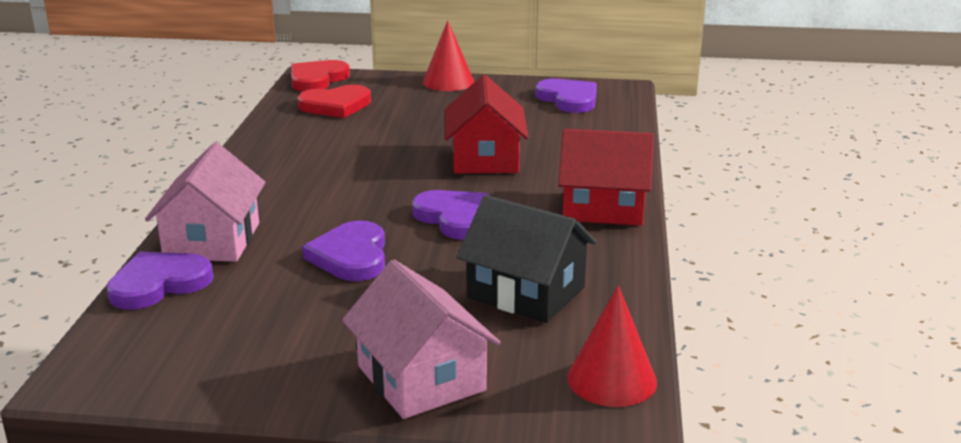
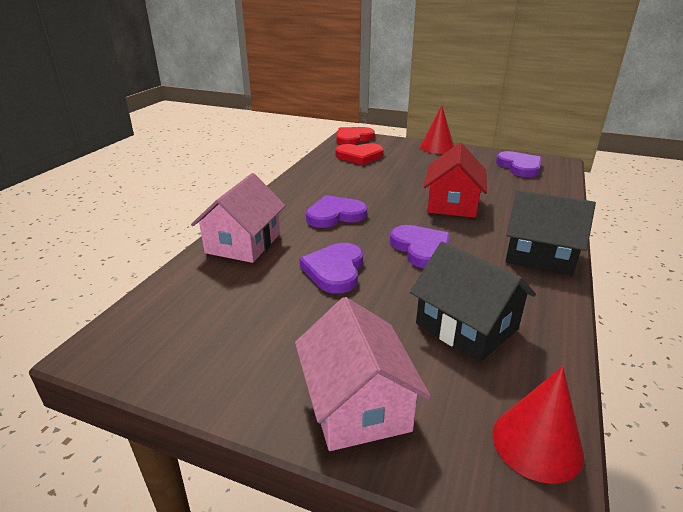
camera: 15 degrees right, 5 degrees up
purple heart [106,252,214,310] -> purple heart moved to [306,195,367,228]
red house [558,129,654,226] -> black house [505,190,596,276]

